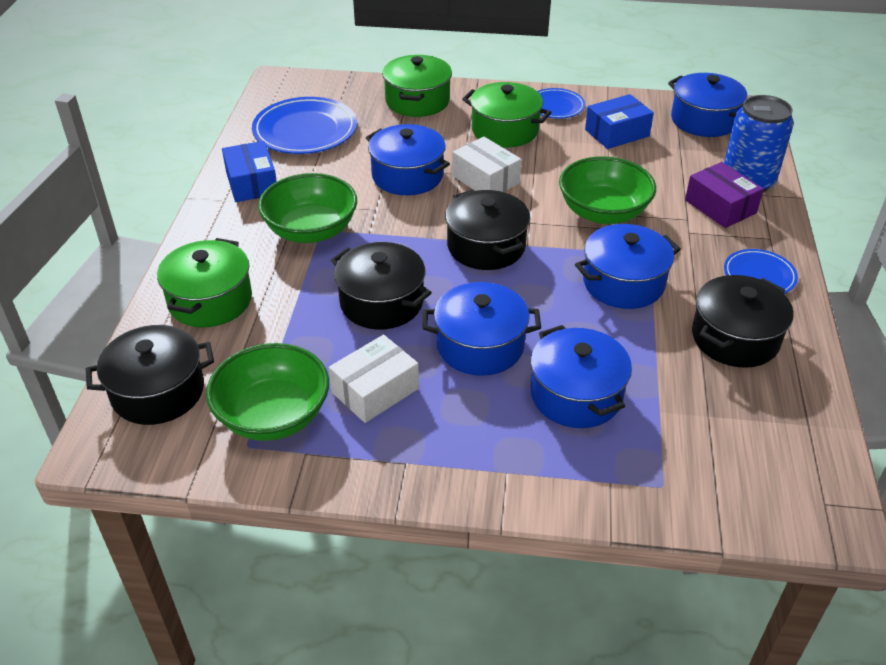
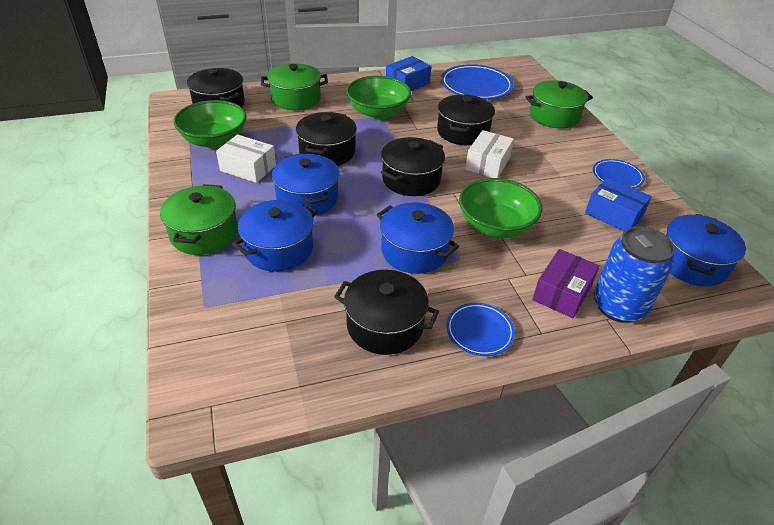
camera: 65 degrees right, 0 degrees up
blue pot [366,124,450,195] -> black pot [437,94,495,145]
green pot [462,82,551,147] -> green pot moved to [160,184,238,255]

